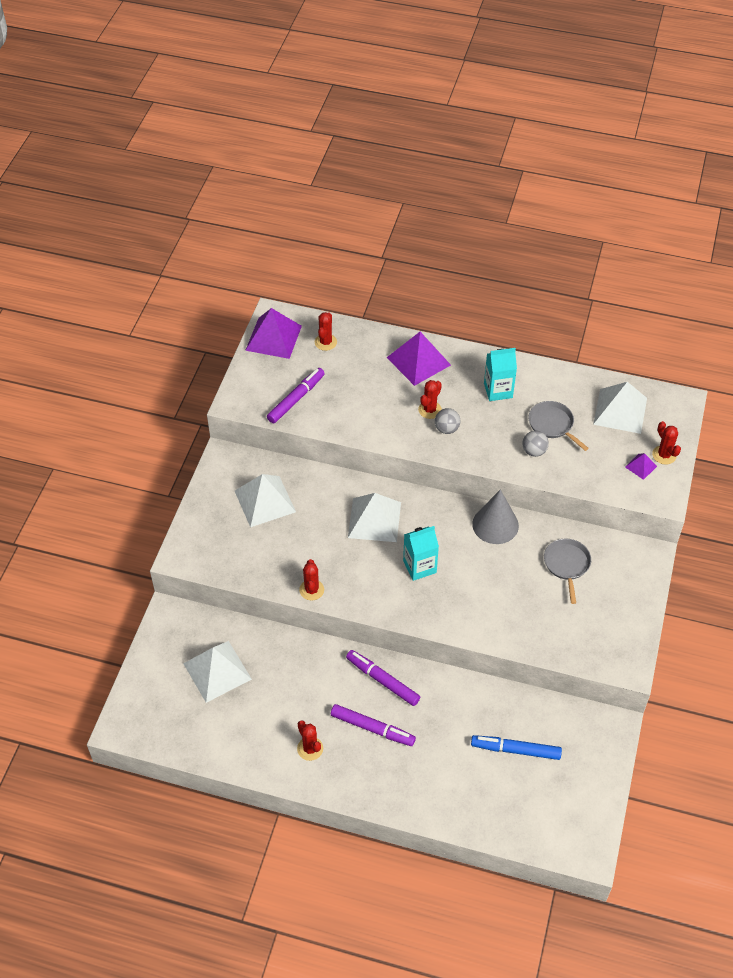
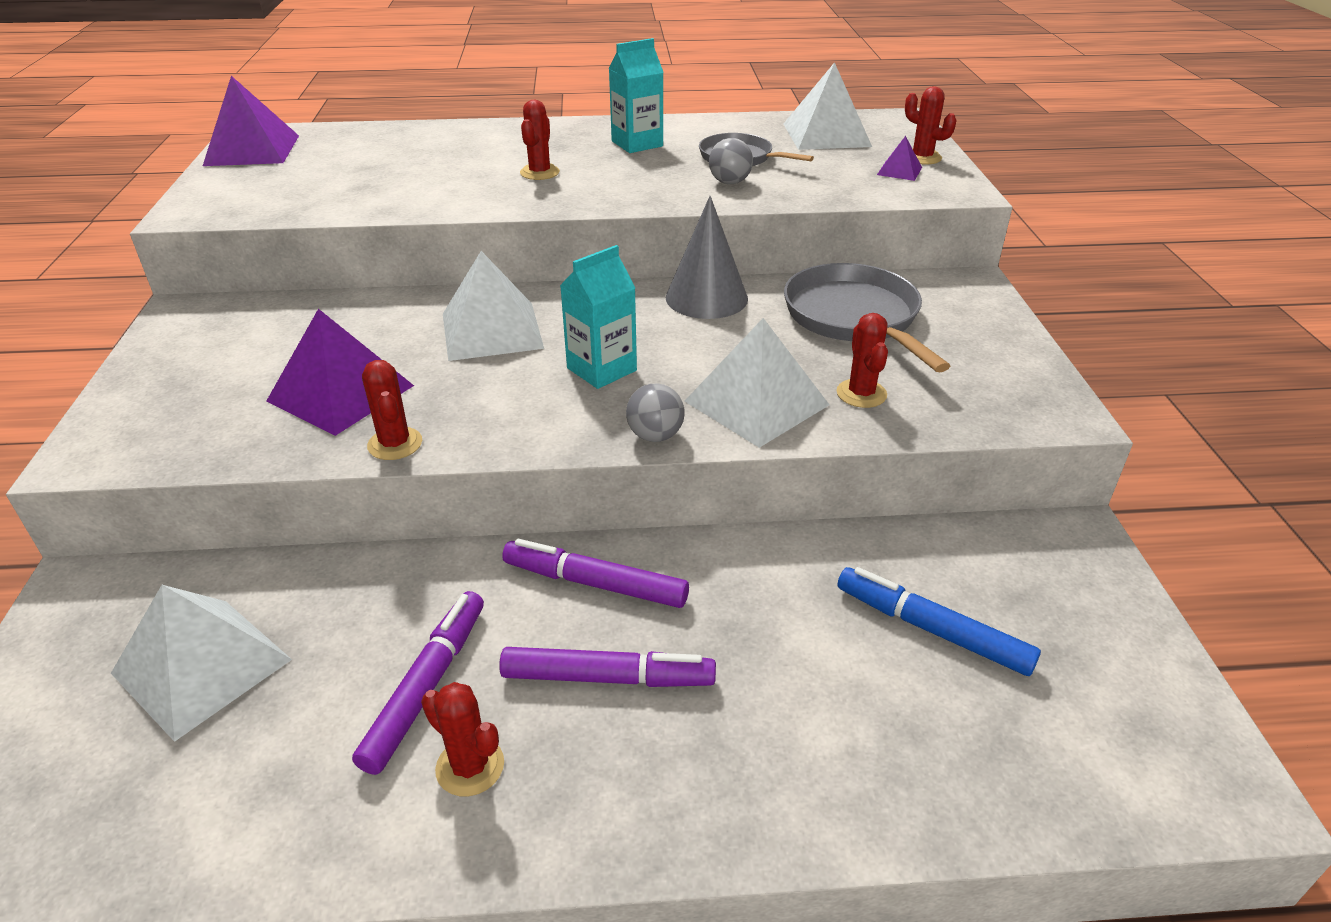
camera: 20 degrees left, 15 degrees down
white pyramid [235,474,296,527] -> white pyramid moved to [685,318,829,448]
purple marker [267,368,325,423] -> purple marker moved to [352,591,484,775]
red cactus [315,312,337,351] -> red cactus moved to [836,313,888,408]
purple pyramid [386,332,451,386] -> purple pyramid moved to [267,309,414,436]
grey ball [435,408,460,434] -> grey ball moved to [626,384,685,442]
blue marker [471,735,562,760] -> blue marker turned 45 degrees clockwise [838,567,1041,676]
grey pan [544,538,591,604] -> grey pan [784,263,950,372], size x1.59

